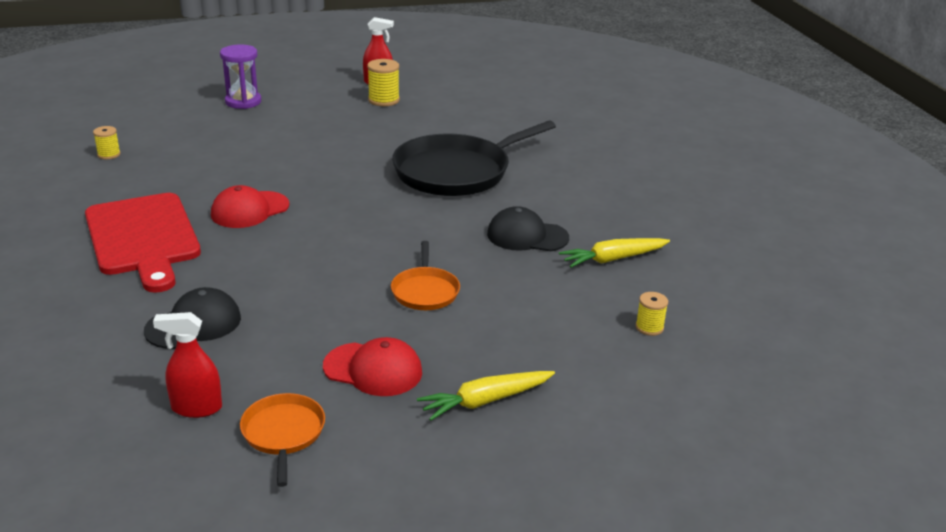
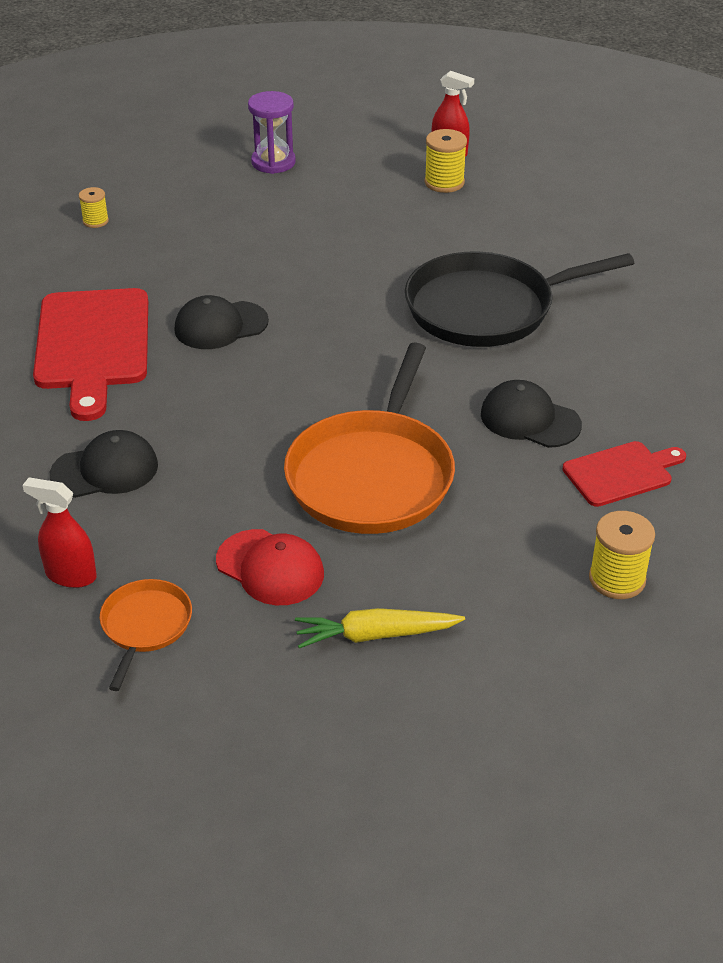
camera: 20 degrees right, 10 degrees up
red cap [211,185,289,228] -> black cap [174,295,269,349]
orange pan [391,241,460,310] -> orange pan [284,343,455,534], size x2.05
yellow carrot [559,238,670,268] -> red cutting board [562,441,686,507]
yellow spool [636,292,668,336] -> yellow spool [589,511,655,599], size x1.62

